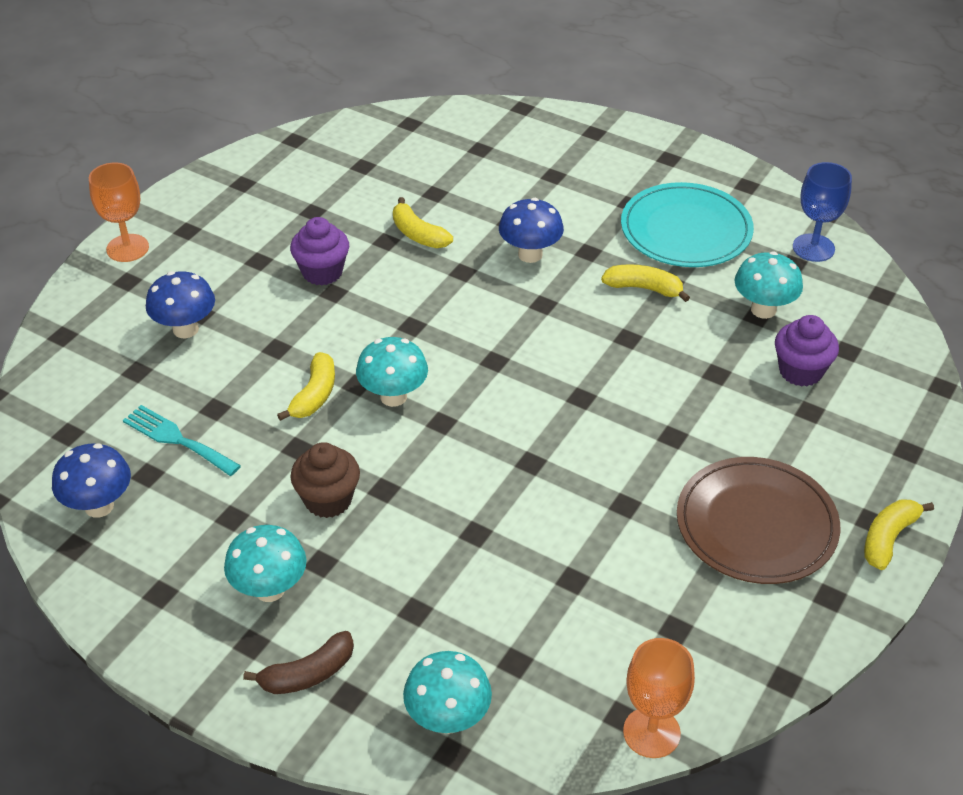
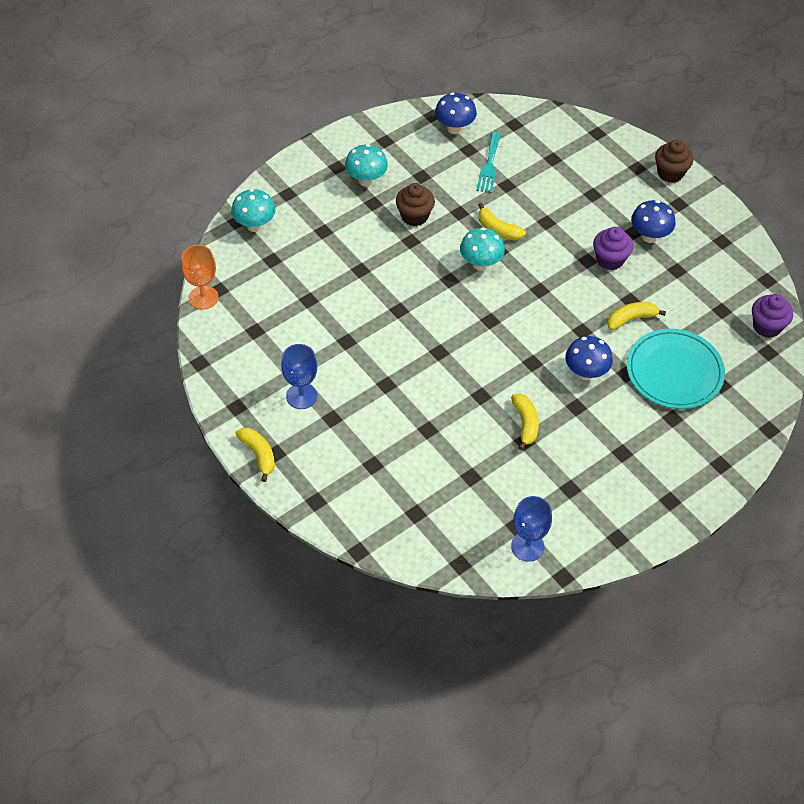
camera: 110 degrees right, 10 degrees up
orange goblet [89,163,149,262] -> brown cupcake [655,140,693,183]
turquoise fork [123,405,241,476] -> turquoise fork turned 135 degrees clockwise [476,132,501,193]
blue mushroom [146,271,215,338] -> blue mushroom moved to [631,200,675,243]
brown banana [243,631,354,694] -> none
yellow banana [601,264,690,302] -> yellow banana turned 45 degrees counterclockwise [511,394,539,450]
turquoise plate [621,182,754,267] -> turquoise plate moved to [627,329,725,409]
brown plate [677,457,840,584] -> blue goblet [281,344,317,409]
turquoise mushroom [735,251,803,319] -> none
purple cupcake [775,315,839,387] -> purple cupcake moved to [752,294,793,338]

